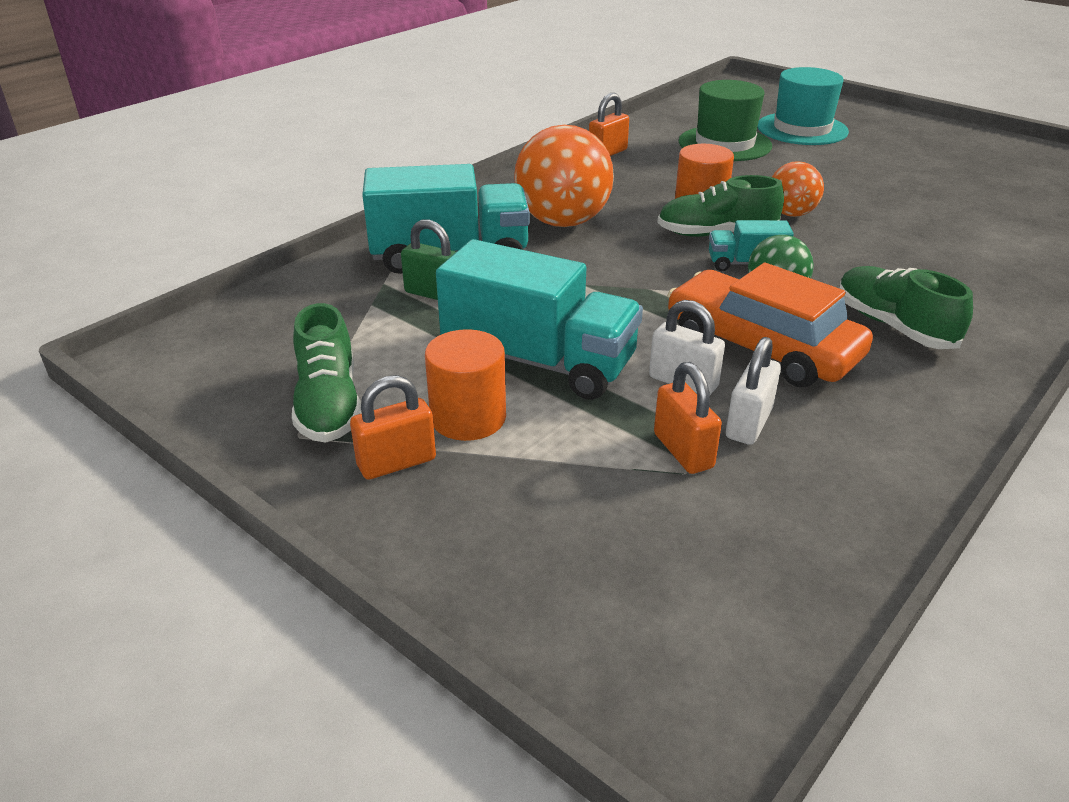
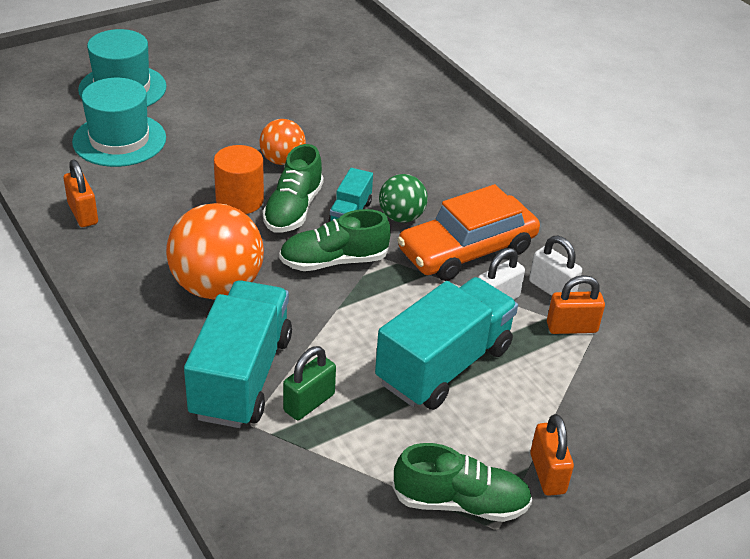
camera: 75 degrees left, 5 degrees up
orange cylinder [425,329,506,441] -> none
green hat [679,80,772,161] -> turquoise hat [72,78,166,167]
green shoe [839,266,973,349] -> green shoe moved to [279,209,391,271]

